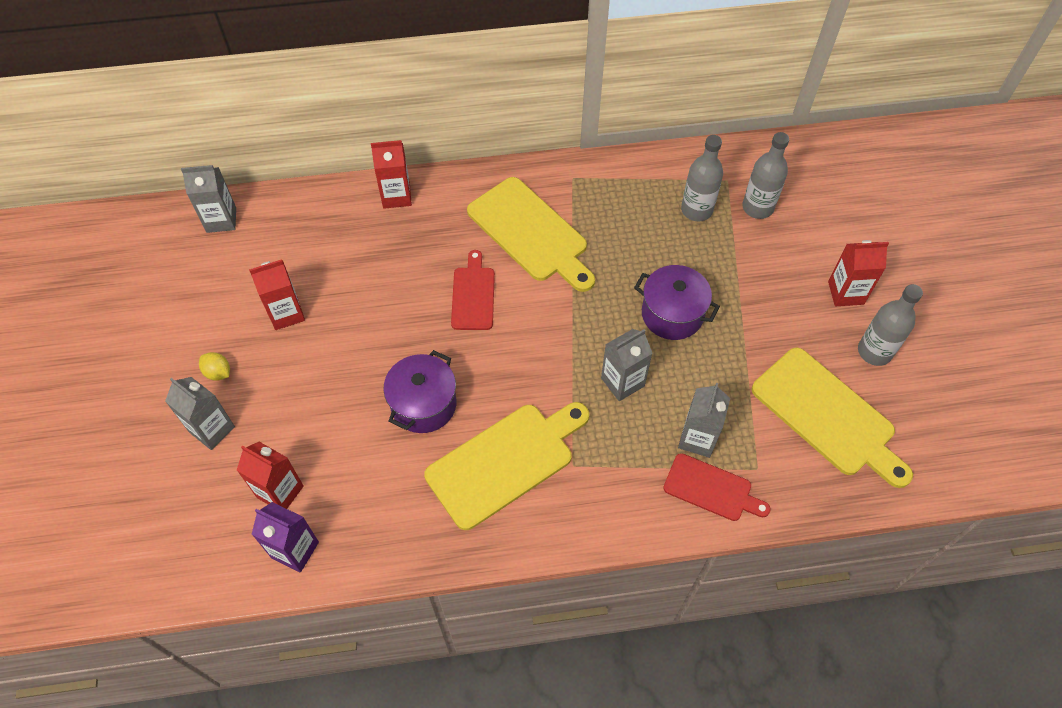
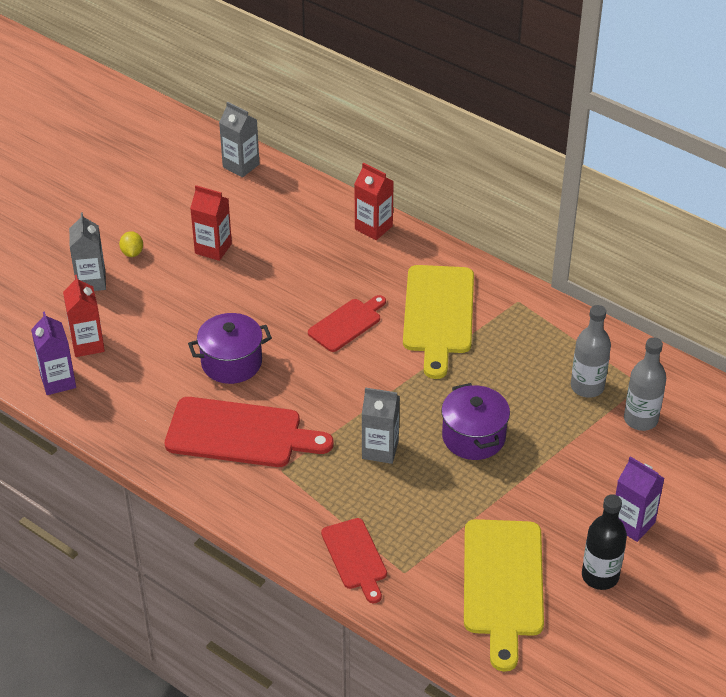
camera: 45 degrees right, 15 degrees down
yellow cutting board [424,402,589,530] -> red cutting board [165,397,333,467]
grey carton [678,383,730,458] -> none
red carton [828,240,889,306] -> purple carton [616,456,664,542]
grey bottle [858,284,923,366] -> black bottle [582,494,627,590]

